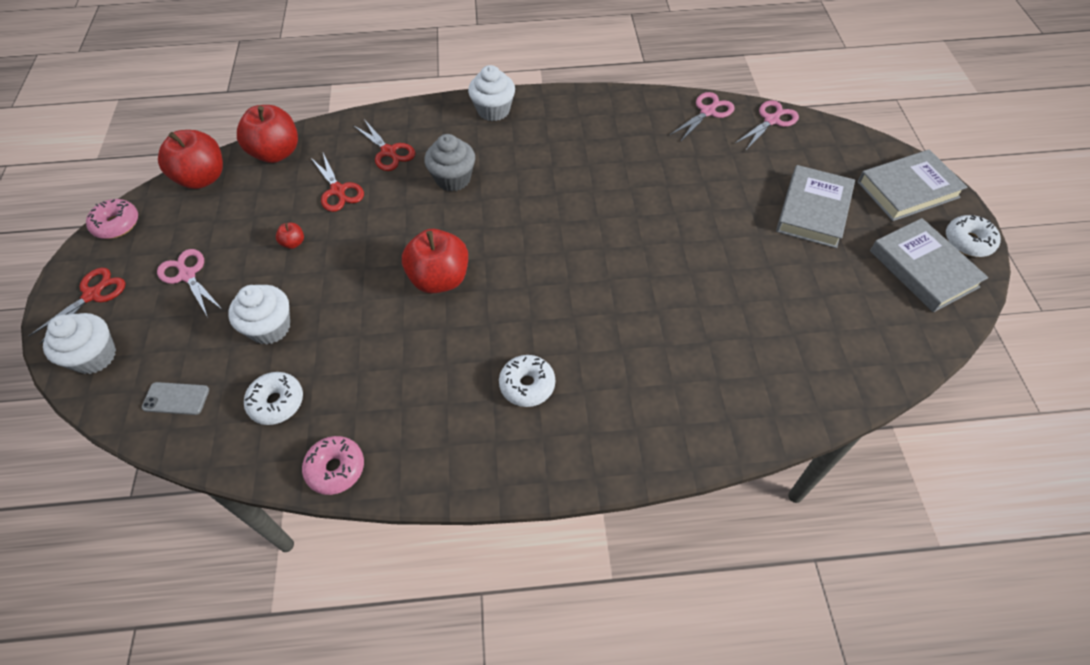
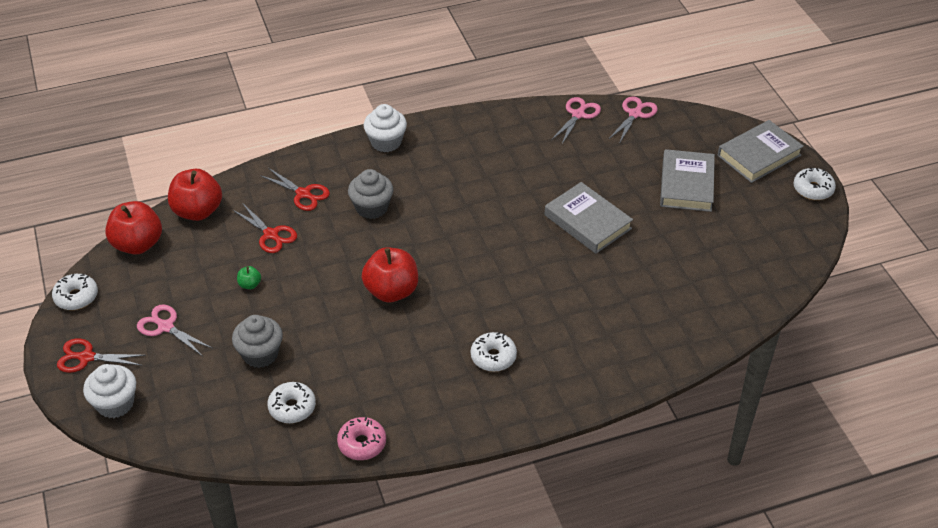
camera: 15 degrees left, 10 degrees down
red scissors [29,268,126,344] -> red scissors turned 105 degrees counterclockwise [57,338,146,373]
pink donut [86,199,138,239] -> white donut [52,274,98,310]
grey phone [142,382,209,415] -> none
white cupcake [228,285,290,345] -> grey cupcake [232,315,283,368]
red apple [276,222,304,249] -> green apple [237,266,261,289]
grey book [870,218,988,312] -> grey book moved to [545,182,633,254]

